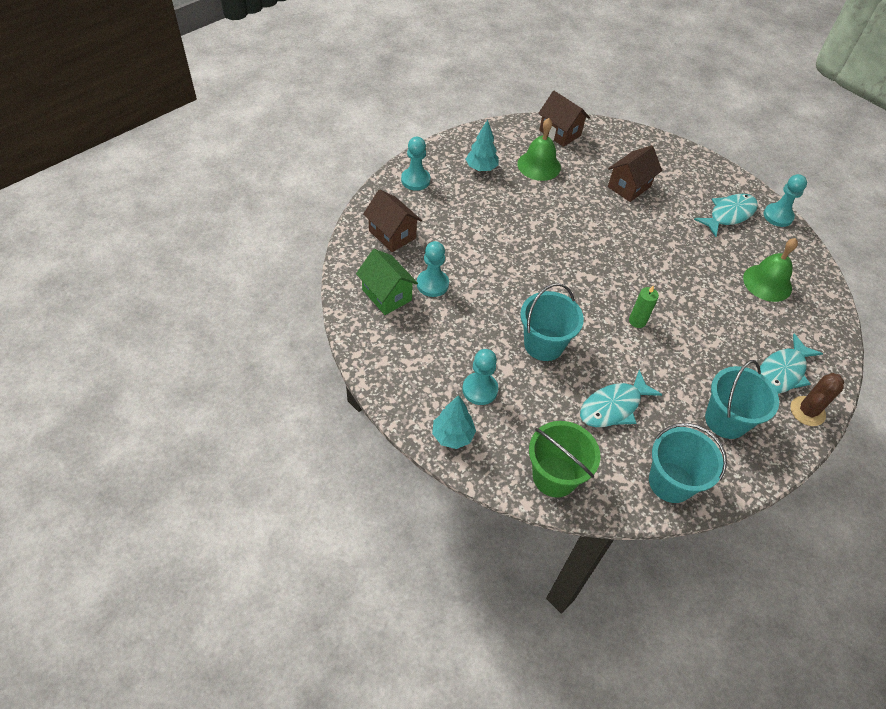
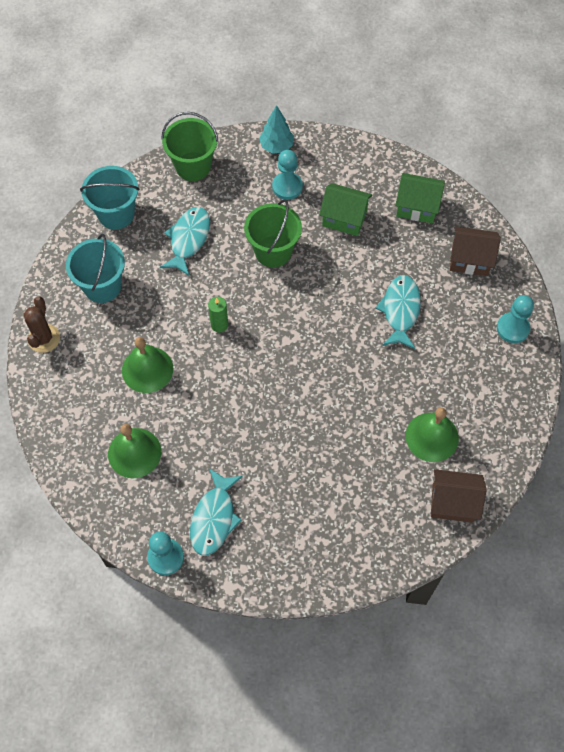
camera: 145 degrees right, 10 degrees up
turquoise pawn [417,241,449,297] -> none
turquoise tree [466,120,499,171] -> none
turquoise bucket [520,283,584,361] -> green bucket [244,200,302,268]
brown house [608,145,662,202] -> none
turquoise fish [760,334,823,394] -> turquoise fish moved to [376,275,421,349]
none -> green bell [122,337,173,393]
none -> green house [319,183,372,236]

